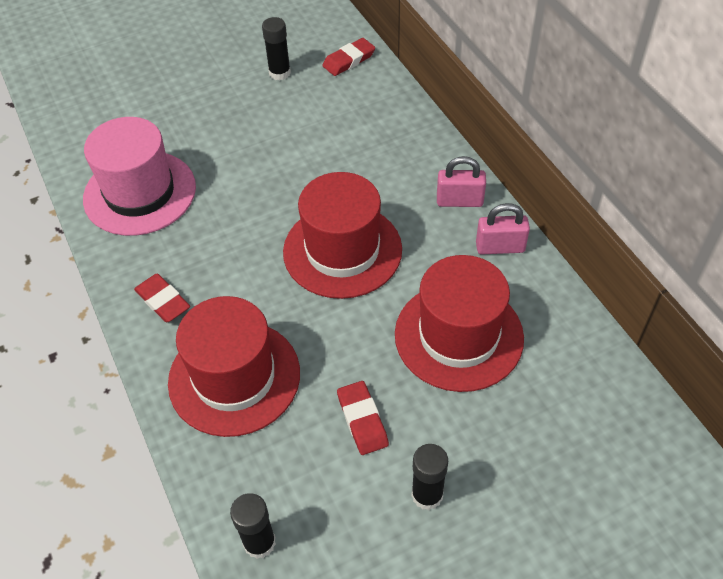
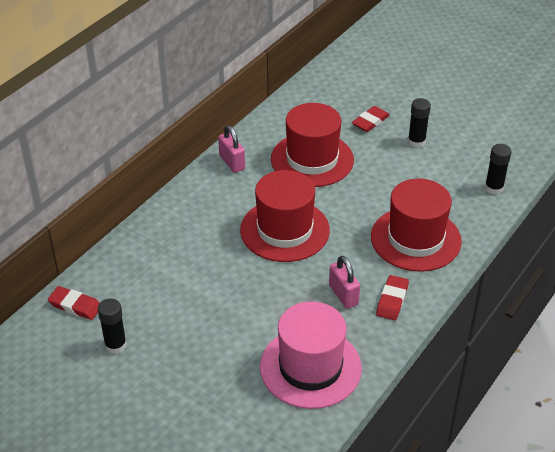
camera: 120 degrees left, 10 degrees down
red eraser [337,381,389,455] -> red eraser moved to [352,106,390,132]
pink padlock [437,156,486,207] -> pink padlock moved to [329,256,360,309]

